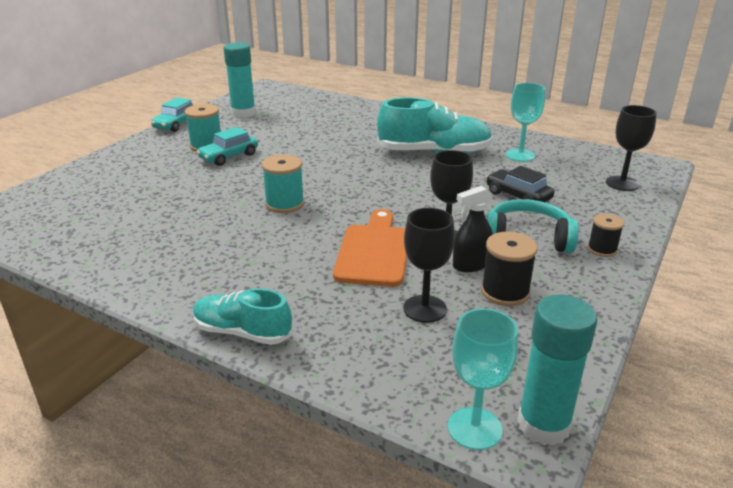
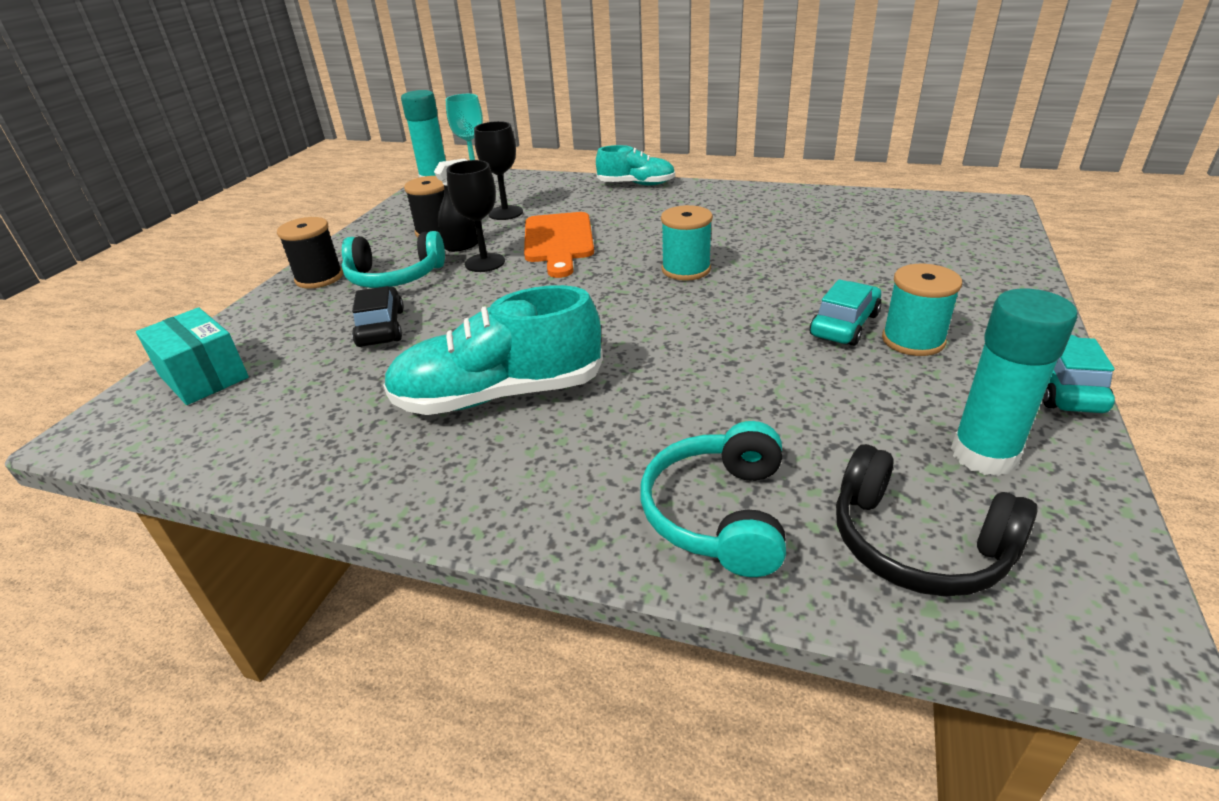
camera: 170 degrees right, 5 degrees up
black car [486,166,554,202] -> black car turned 135 degrees counterclockwise [352,286,404,347]
turquoise goblet [506,83,545,162] -> none
black spool [588,214,624,257] -> black spool [277,217,343,289], size x1.53
black goblet [606,105,657,191] -> turquoise box [136,307,249,405]
none -> turquoise headphones [640,421,786,577]
none -> black headphones [836,444,1038,597]

